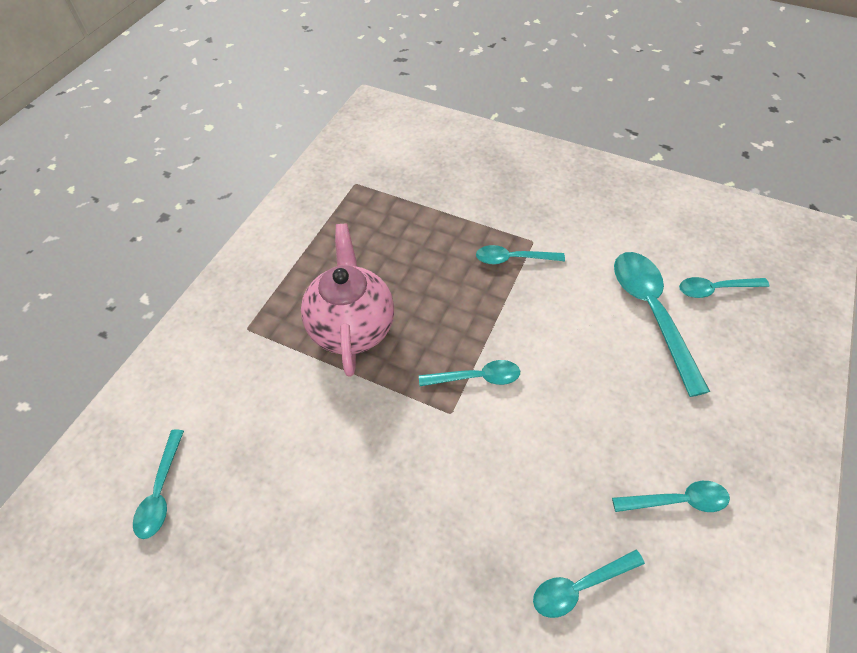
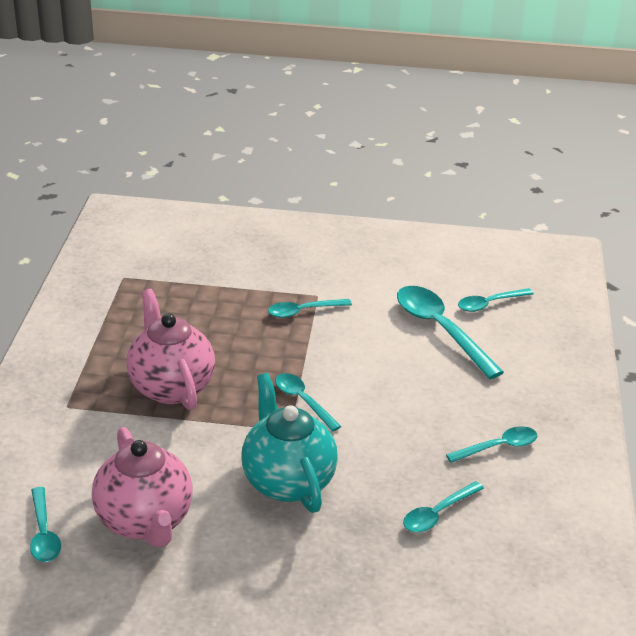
camera: 20 degrees left, 20 degrees down
turquoise spoon [419,360,520,386] -> turquoise spoon turned 105 degrees counterclockwise [275,373,341,431]
none -> pink teapot [92,427,193,548]
none -> turquoise teapot [241,373,338,513]

